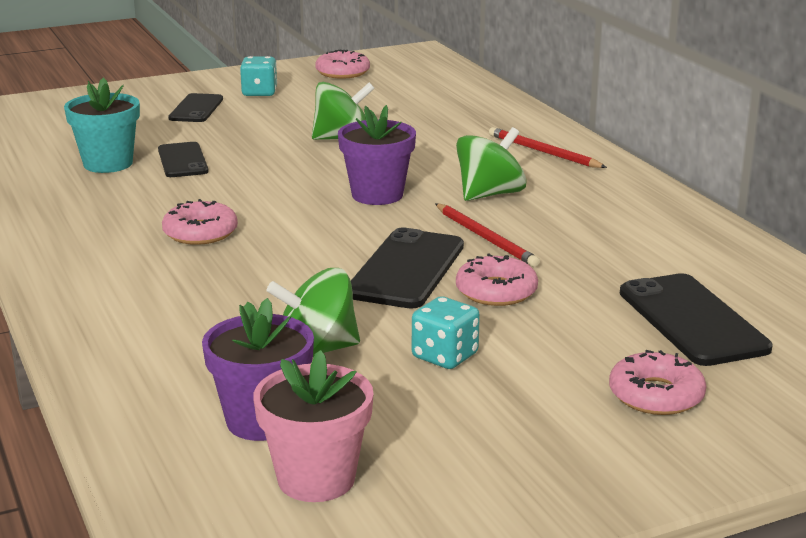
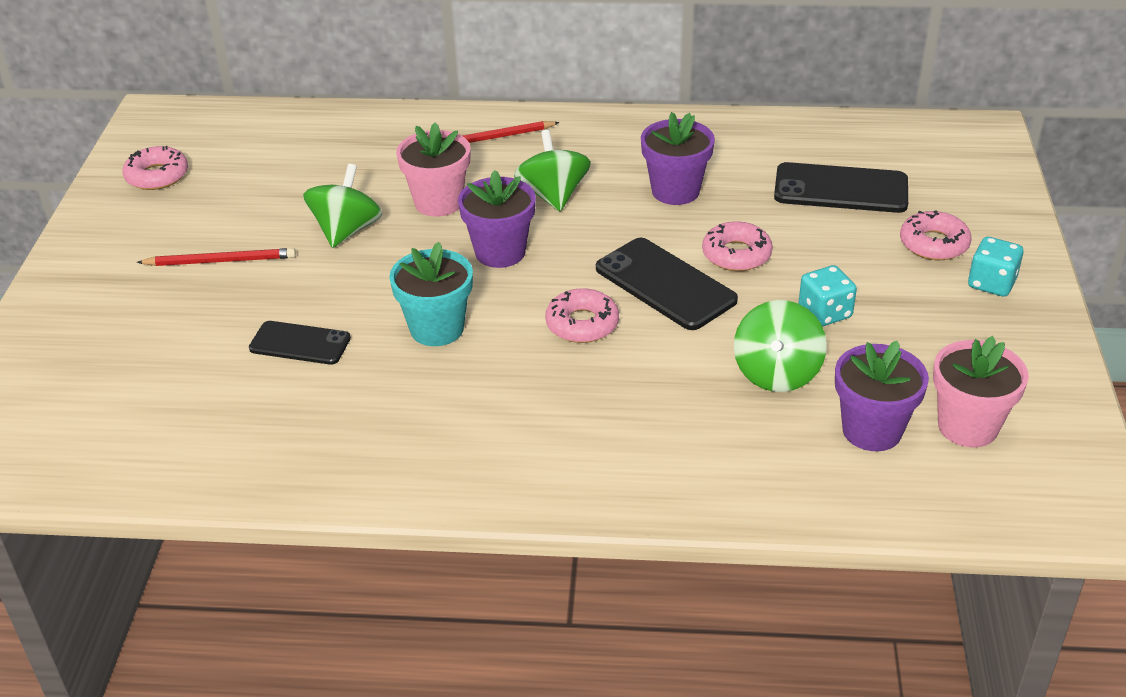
camera: 60 degrees left, 15 degrees up
turquoise flower pot [64,77,140,173] -> turquoise flower pot moved to [389,242,473,346]
pink donut [162,199,238,245] -> pink donut moved to [545,288,619,343]
black phone [168,93,223,122] -> none
turquoise dice [240,56,277,96] -> turquoise dice moved to [968,237,1024,297]
red pencil [435,203,540,267] -> red pencil moved to [137,248,296,266]
none -> pink flower pot [396,122,471,217]
none -> purple flower pot [641,112,715,205]

